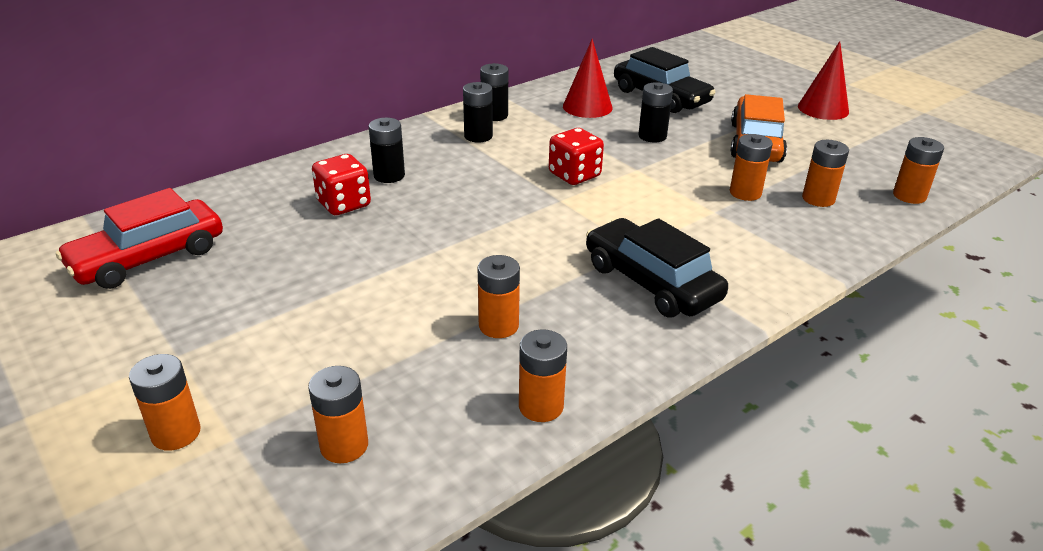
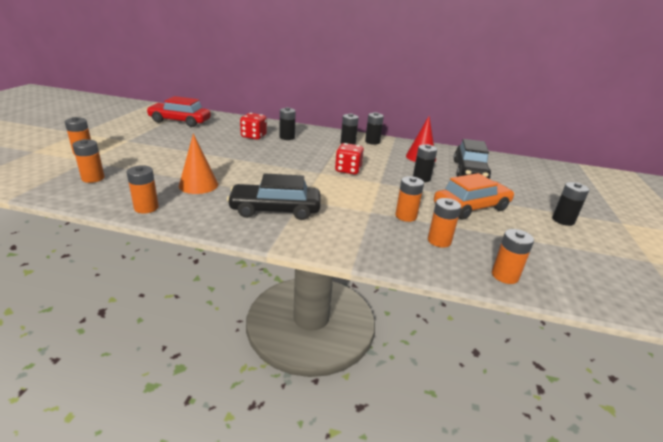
camera: 50 degrees right, 5 degrees down
orange battery [478,255,520,338] -> orange cone [179,134,218,194]
black car [586,218,728,317] -> black car turned 105 degrees counterclockwise [227,173,321,220]
red cone [798,41,849,120] -> black battery [552,182,589,226]

